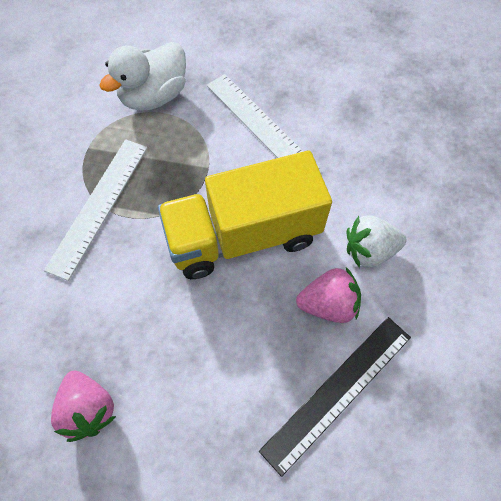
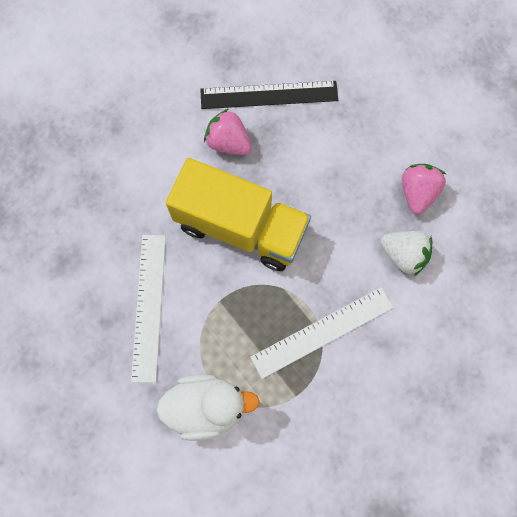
camera: 140 degrees left, 10 degrees up
white strawberry [347,215,407,268] -> white strawberry moved to [381,231,432,276]

